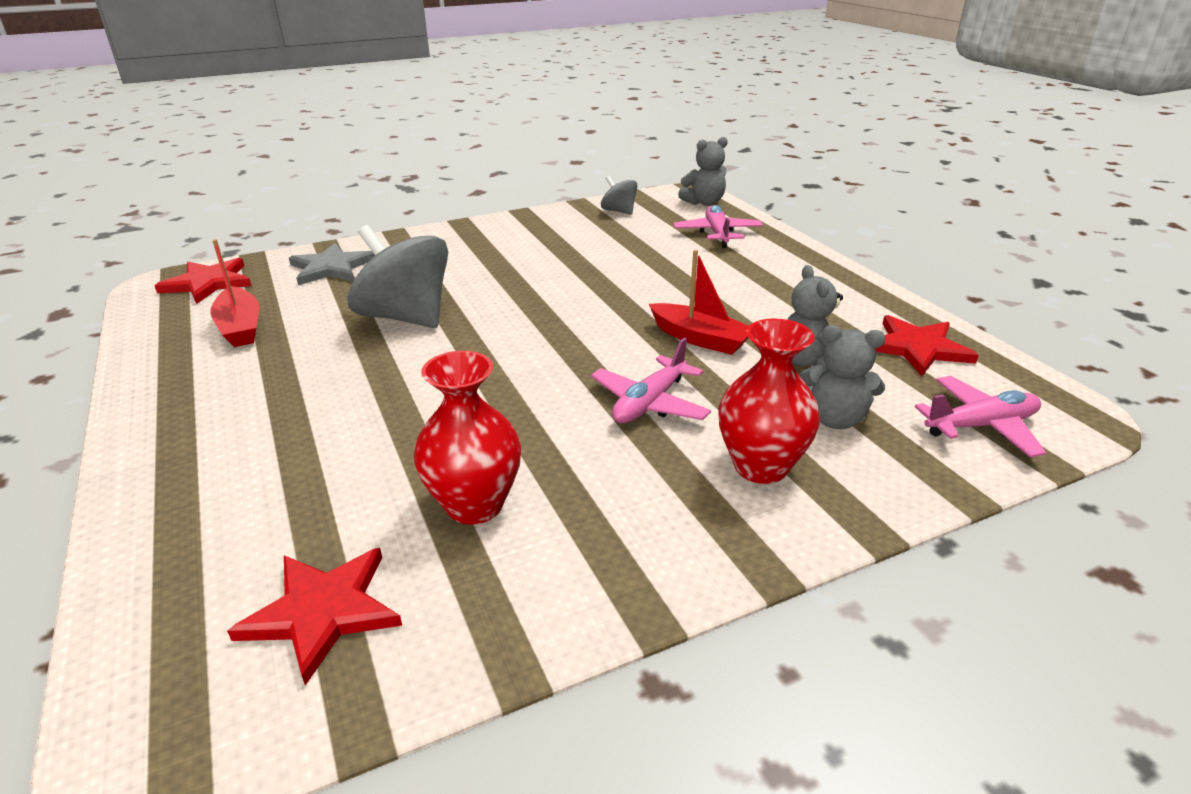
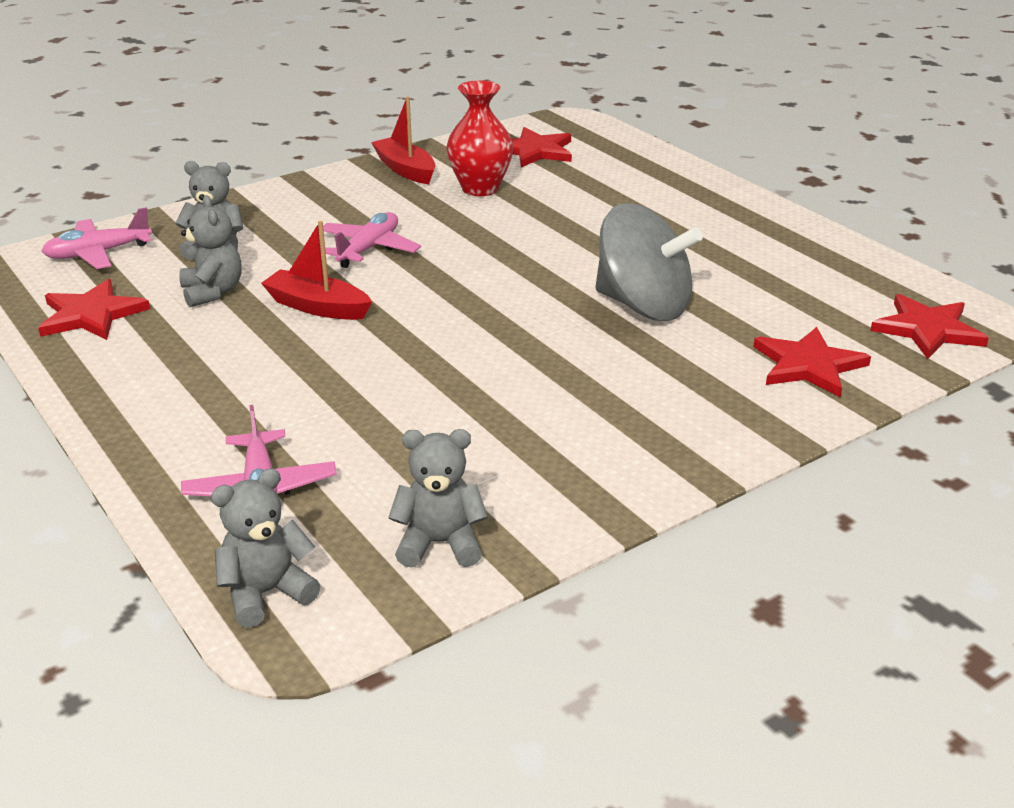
camera: 170 degrees right, 0 degrees up
red boat [210,239,259,347] -> red boat moved to [371,97,436,184]
grey star [289,243,375,285] -> red star [754,327,871,397]
grey spinning top [601,176,638,215] -> grey teddy bear [388,429,488,567]
red vase [718,318,820,484] -> none

